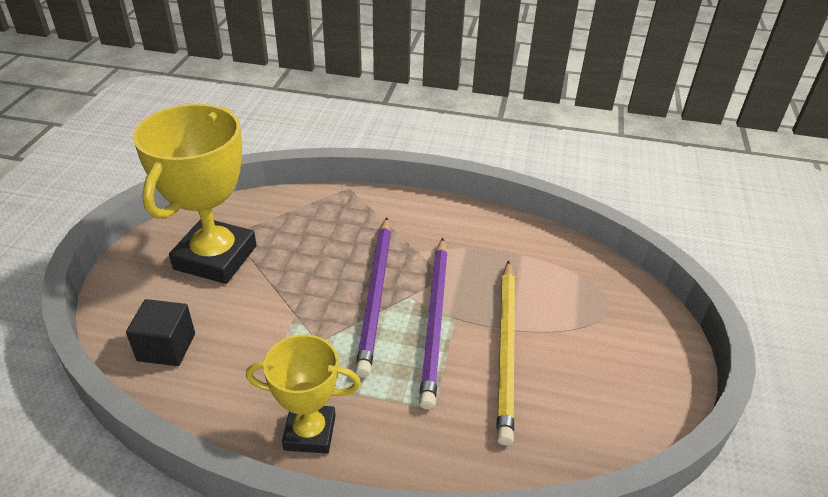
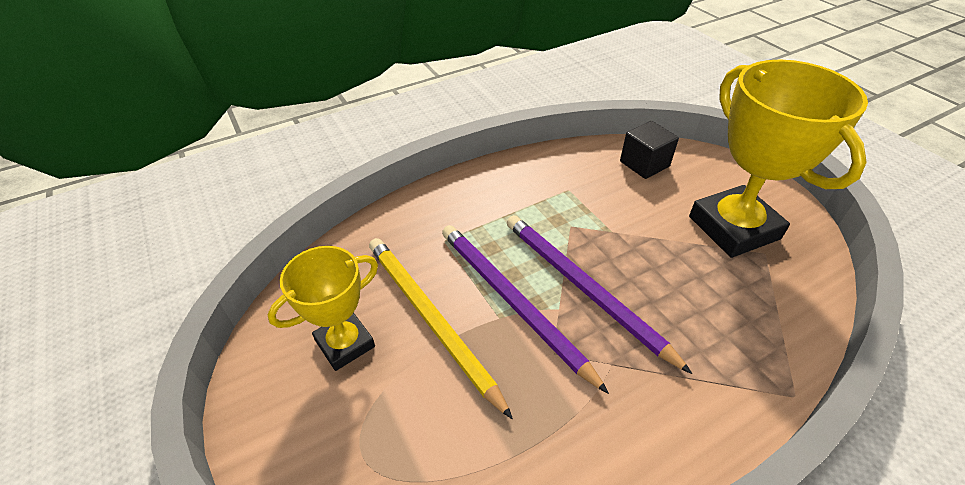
camera: 140 degrees right, 5 degrees up
yellow trophy [246,335,361,454] -> yellow trophy moved to [267,246,378,371]

